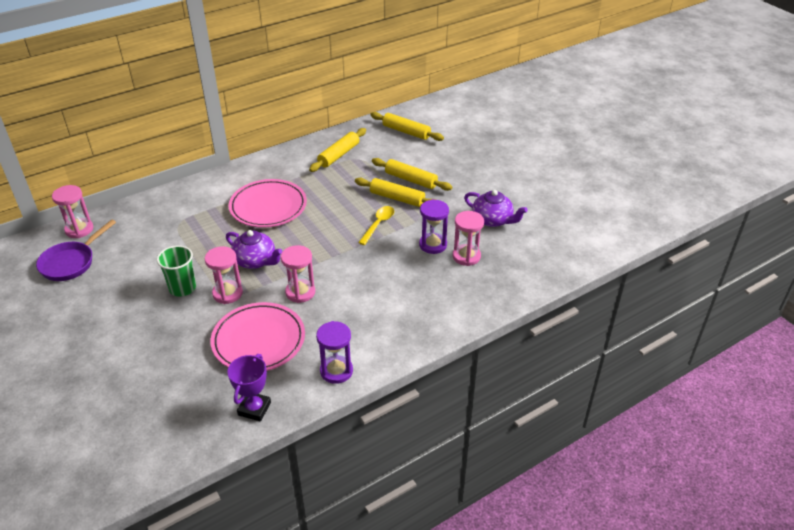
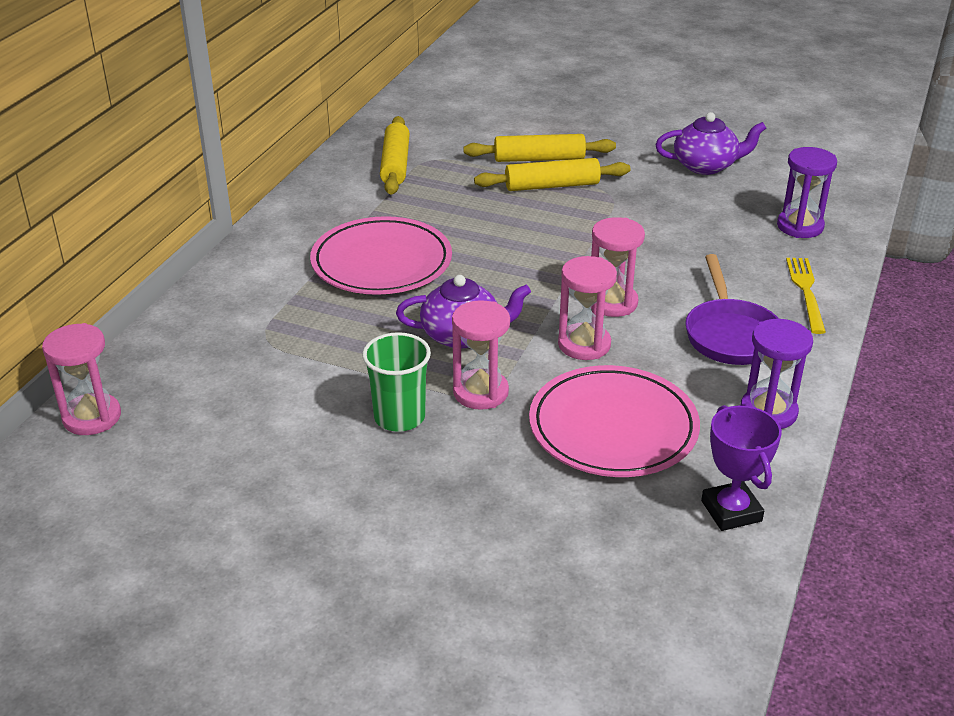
camera: 35 degrees left, 5 degrees down
purple pan [36,220,116,281] -> purple pan moved to [685,254,779,365]
yellow spoon [358,206,394,245] -> none
yellow rolling pin [370,112,444,141] -> none
purple hourglass [419,199,449,254] -> purple hourglass moved to [777,147,837,238]
pink hourglass [453,211,484,266] -> pink hourglass moved to [591,217,645,317]
none -> yellow fork [786,258,826,334]

